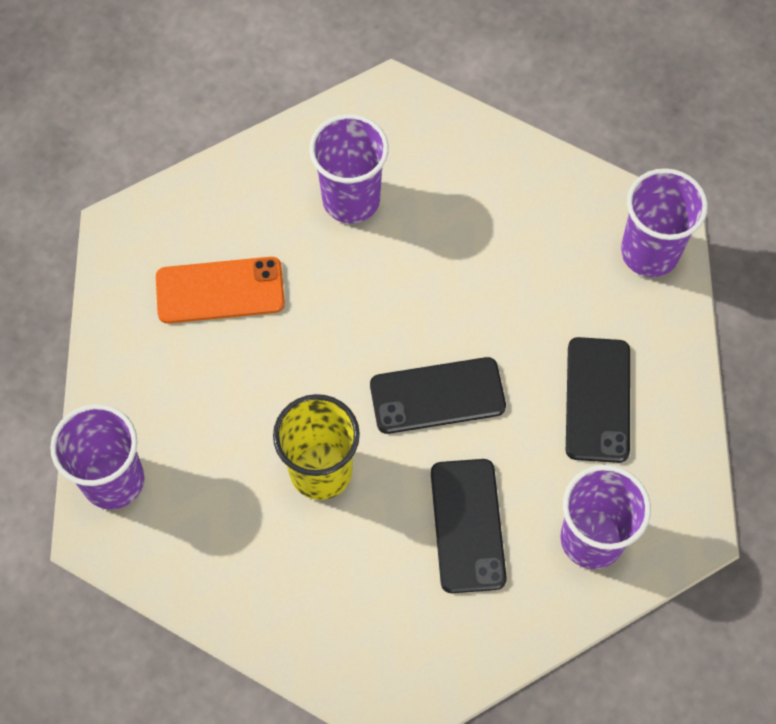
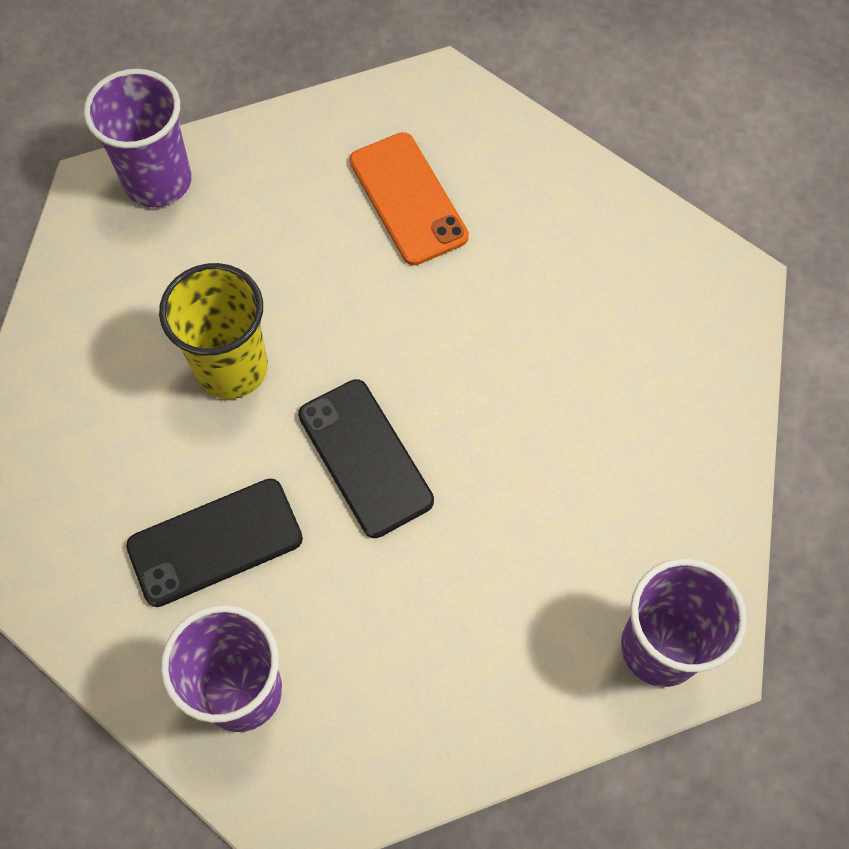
camera: 70 degrees right, 0 degrees up
purple cup [309,114,389,223] -> none
black phone [566,337,630,463] -> none

